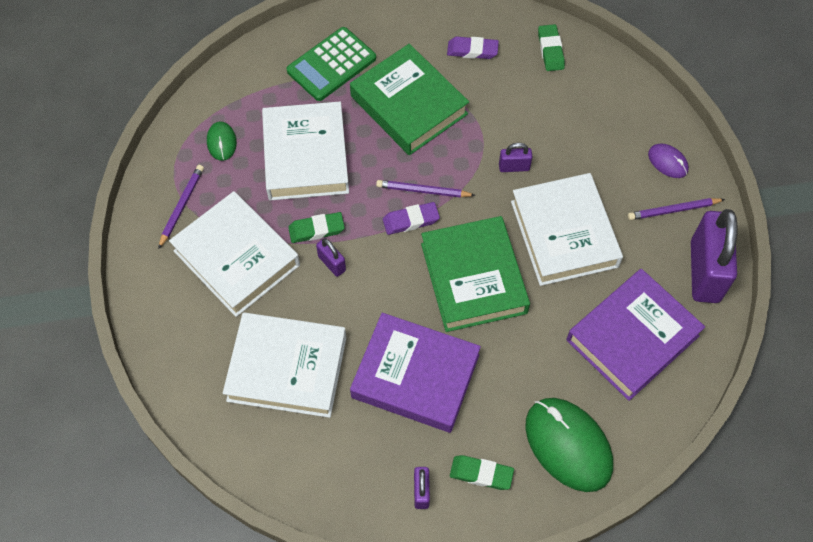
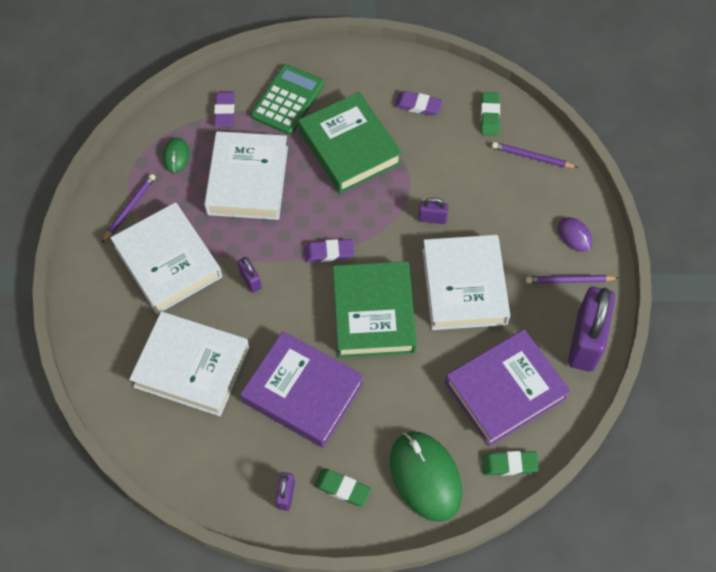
camera: 10 degrees right, 0 degrees up
green calculator [287,27,376,101] -> green calculator turned 150 degrees clockwise [251,64,324,135]
green eraser [288,212,345,243] -> green eraser moved to [482,451,539,476]
purple pencil [376,180,476,198] -> purple pencil moved to [492,142,578,168]
none -> purple eraser [214,92,235,126]

